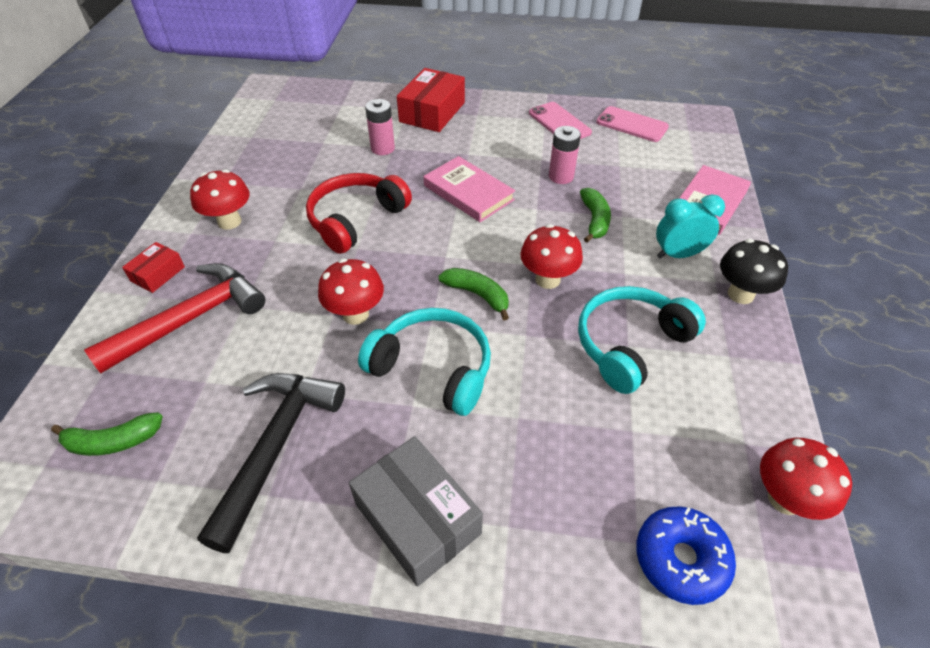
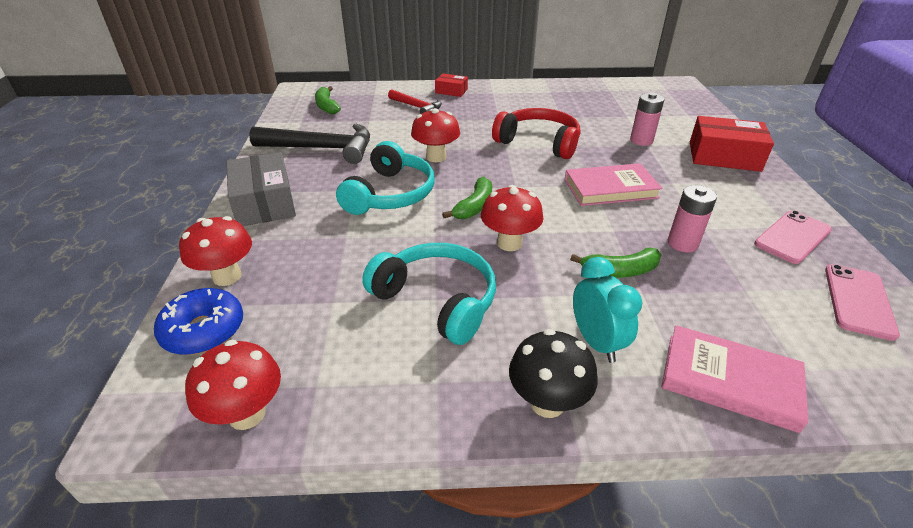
camera: 80 degrees right, 10 degrees down
red hammer [84,263,265,373] -> red hammer [388,89,442,114], size x0.58
red mushroom [190,169,250,230] -> red mushroom moved to [179,216,252,286]
grey box [349,436,483,586] -> grey box turned 60 degrees counterclockwise [226,152,296,226]
pink book [424,156,515,222] -> pink book turned 45 degrees clockwise [565,163,662,206]

